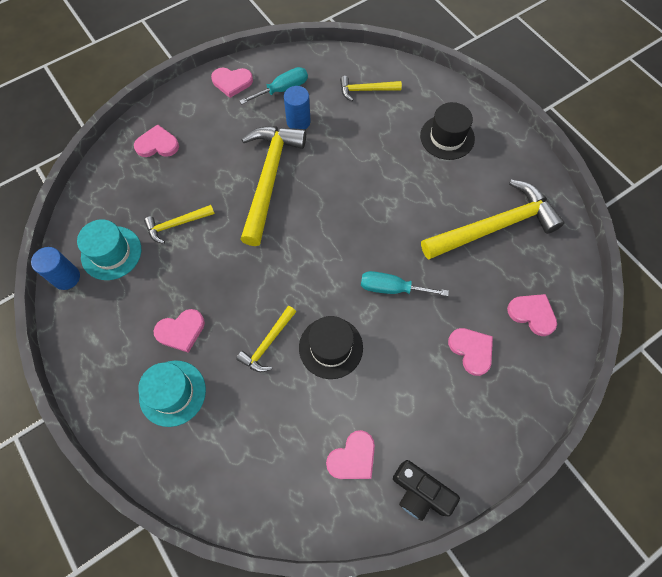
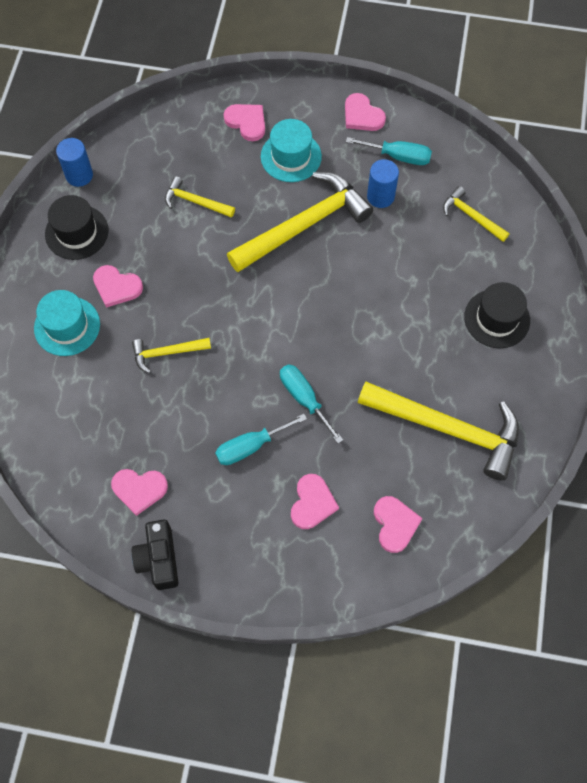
camera: 45 degrees right, 0 degrees up
turquoise hat [77,219,141,280] -> turquoise hat moved to [261,119,322,182]
black hat [299,316,363,379] -> black hat moved to [45,195,108,260]
none -> turquoise screwdriver [215,414,307,465]

